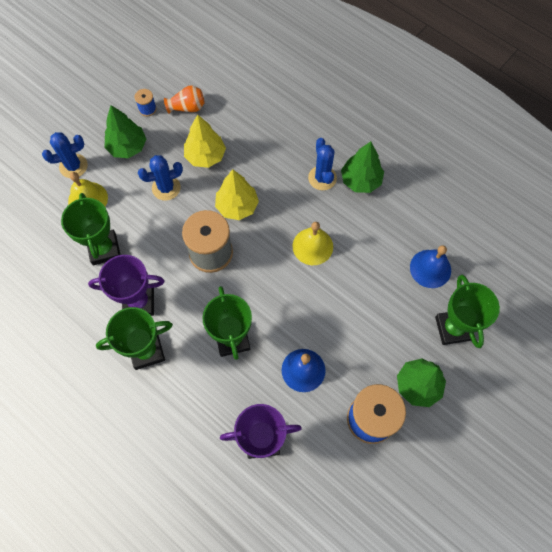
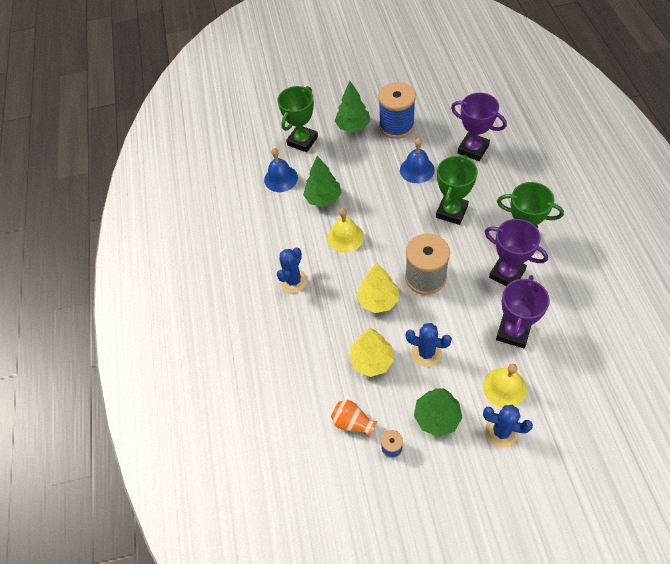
camera: 135 degrees left, 10 degrees down
green trophy [61,193,120,265] -> purple trophy [496,275,550,348]
green tree [341,141,384,193] -> green tree moved to [303,156,342,207]

